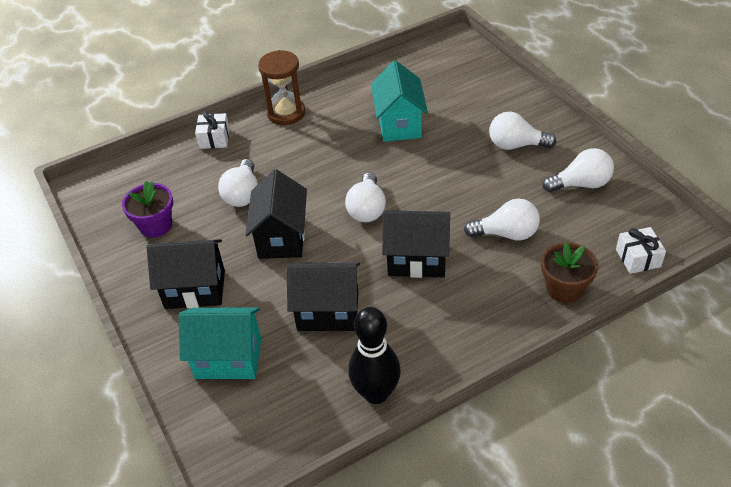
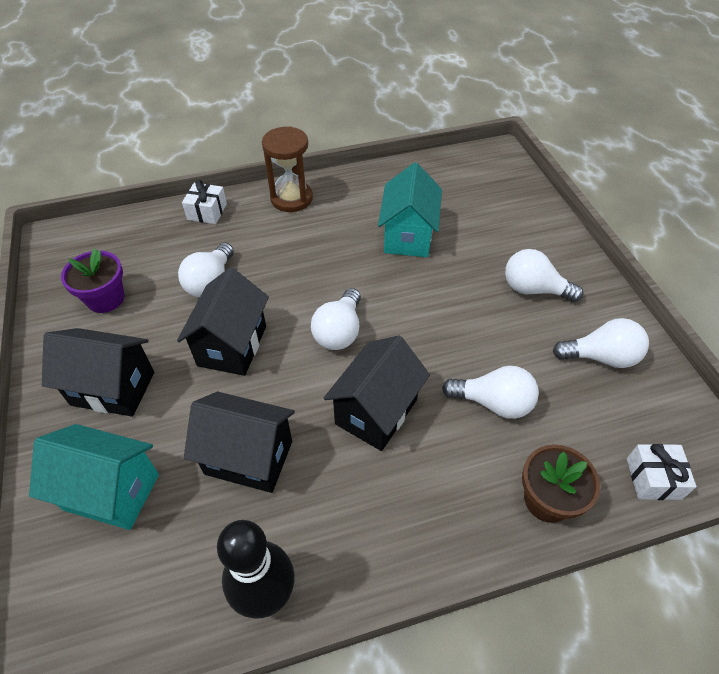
camera: 10 degrees right, 5 degrees up
black house [382,210,450,278] -> black house turned 75 degrees counterclockwise [324,335,430,451]

